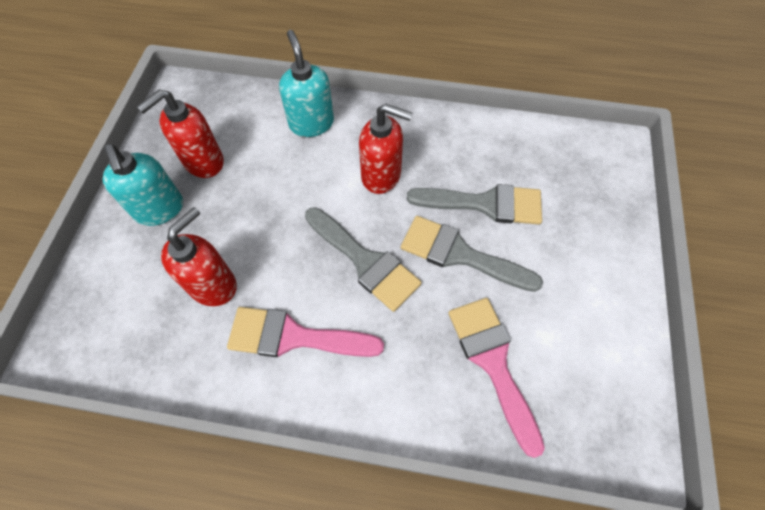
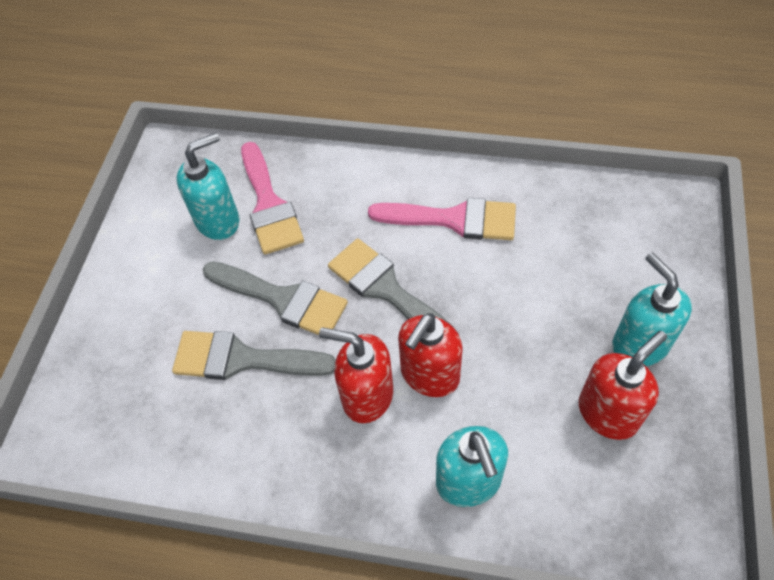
camera: 175 degrees left, 5 degrees down
red soap dispenser [161,207,237,306] -> red soap dispenser moved to [398,313,463,397]
none -> turquoise soap dispenser [177,133,240,240]

